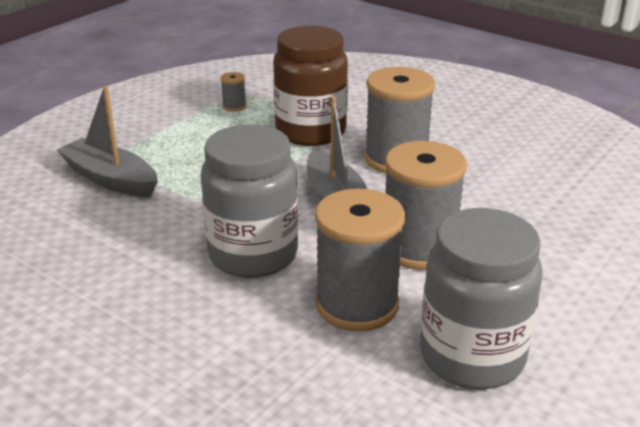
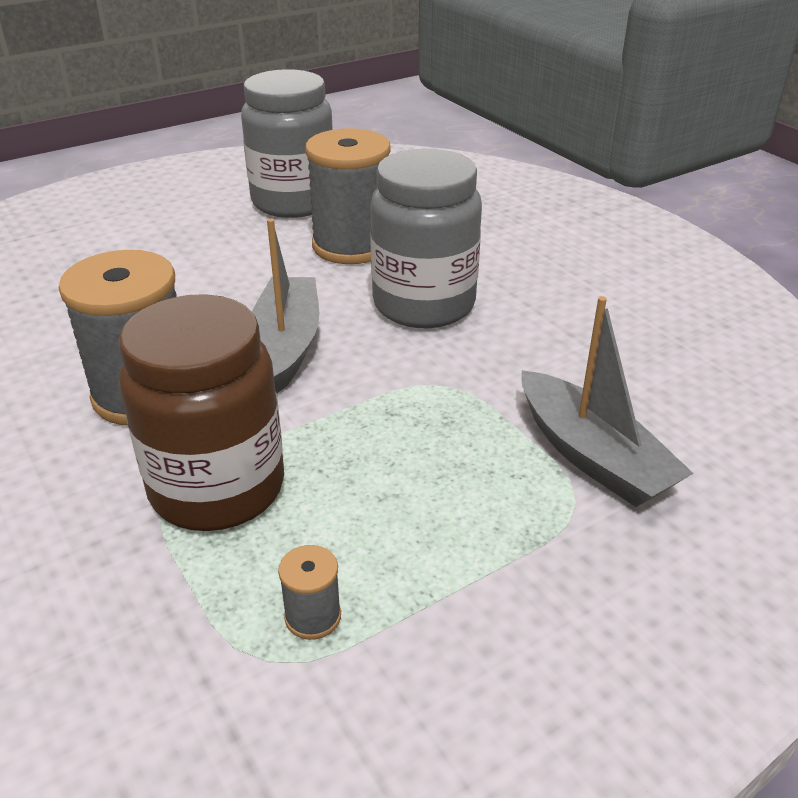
camera: 160 degrees left, 5 degrees up
grey spool [385,141,467,270] -> none

